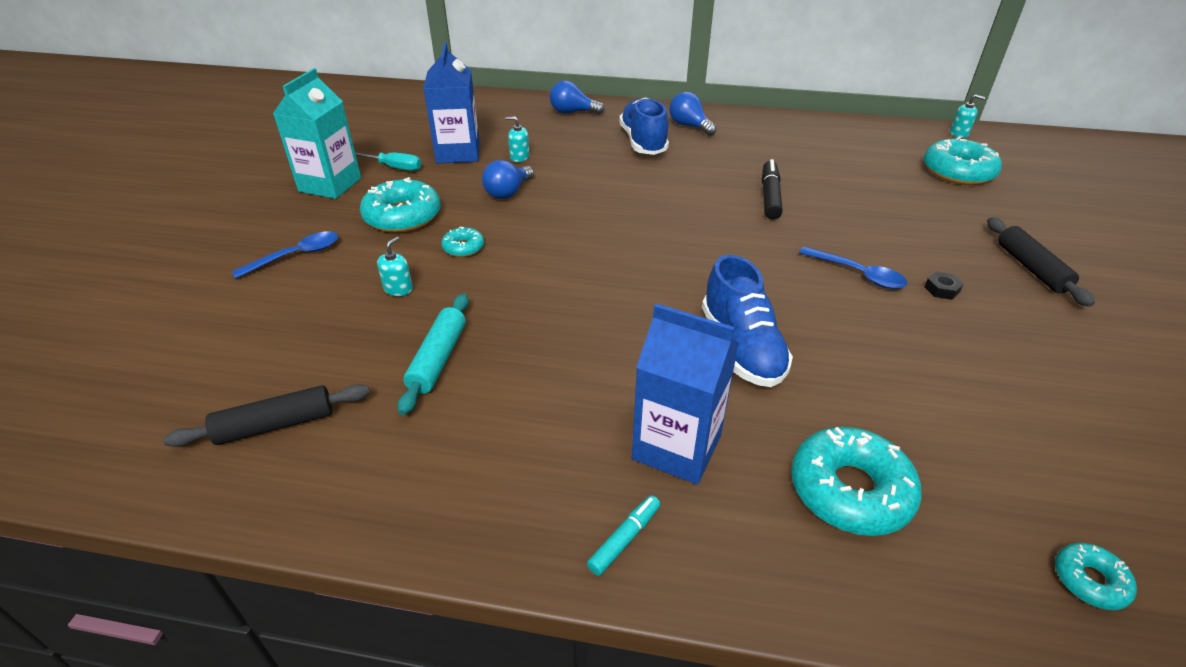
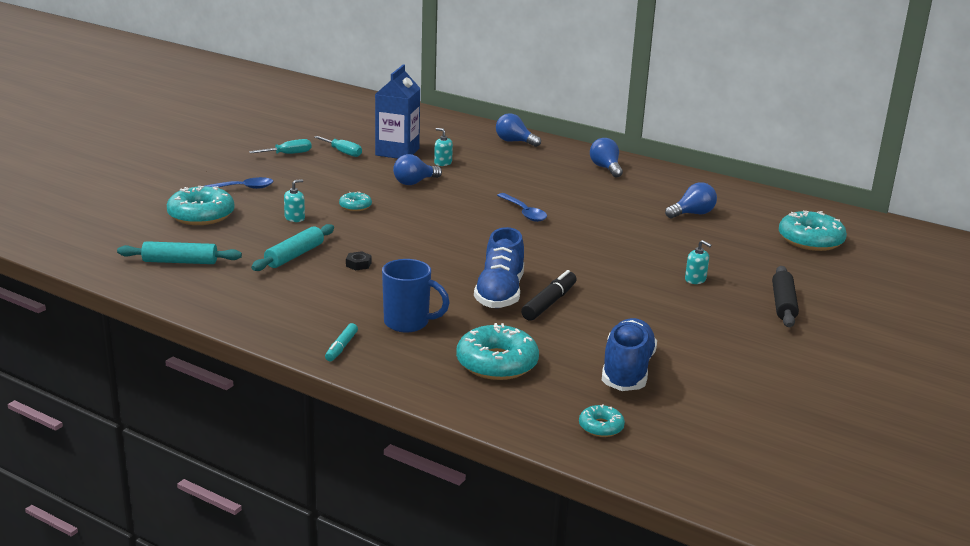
camera: 20 degrees right, 15 degrees down
black rolling pin [163,384,370,447] -> turquoise rolling pin [117,241,242,264]
turquoise carton [273,68,361,199] -> turquoise screwdriver [249,139,312,154]
turquoise donut [360,177,441,233] -> turquoise donut moved to [167,186,235,225]
turquoise marker [587,495,660,576] -> turquoise marker turned 135 degrees clockwise [325,323,358,361]
blue shoe [619,98,669,155] -> blue shoe moved to [602,318,657,391]
blue carton [632,303,739,484] -> blue mug [382,259,450,332]
black marker [762,159,783,220] -> black marker moved to [521,270,577,321]
blue spoon [799,246,907,289] -> blue spoon moved to [497,193,547,222]
black nut [924,271,964,300] -> black nut moved to [346,251,371,270]
turquoise soap dispenser [950,94,985,138] -> turquoise soap dispenser moved to [685,240,712,284]
none -> blue light bulb [665,182,717,218]

